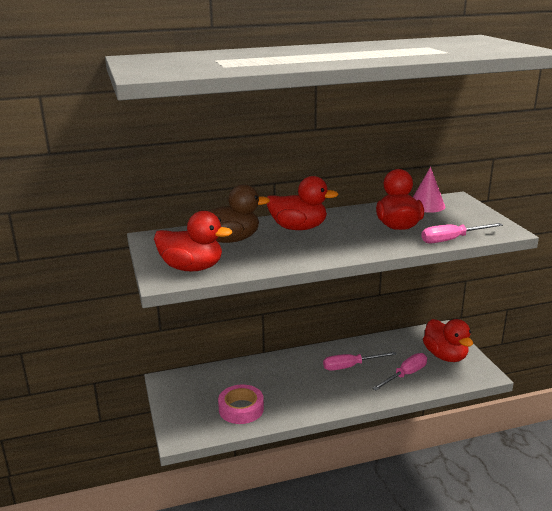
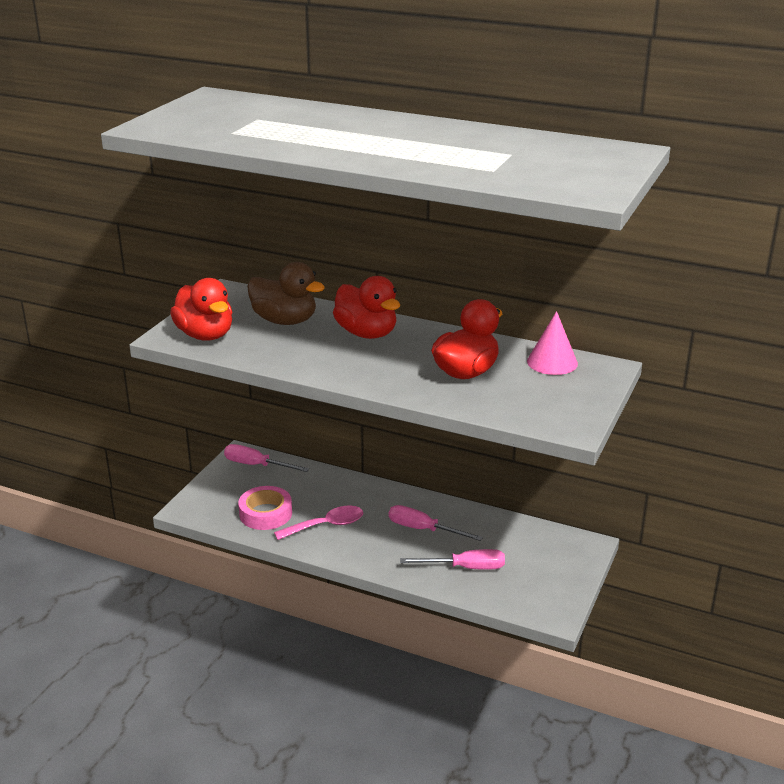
camera: 40 degrees right, 5 degrees up
pink screwdriver [421,223,503,244] -> pink screwdriver moved to [224,444,309,472]
red duck [423,319,473,362] -> none
none -> pink spoon [274,506,363,540]

